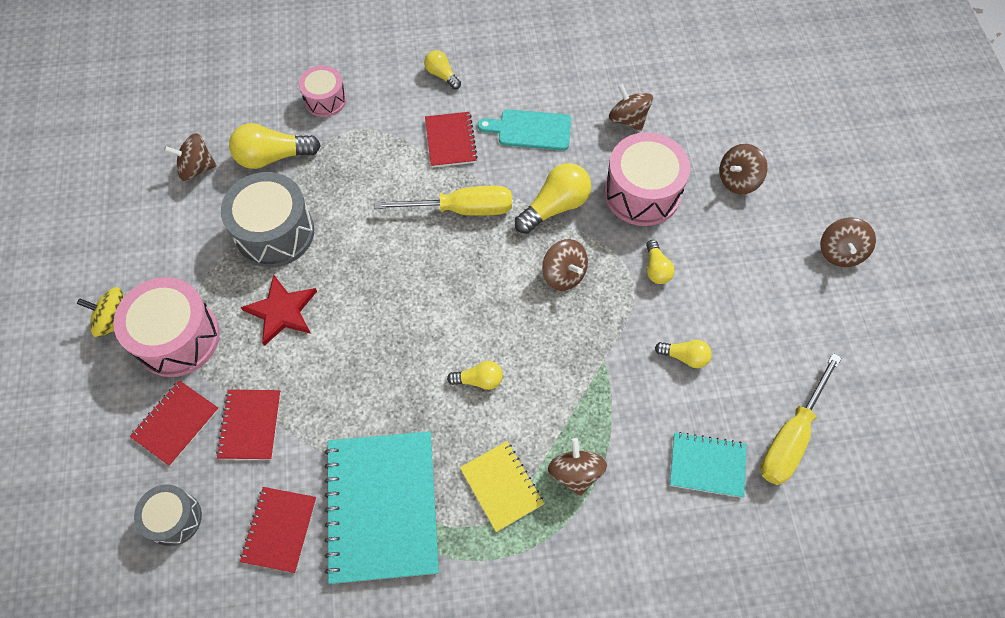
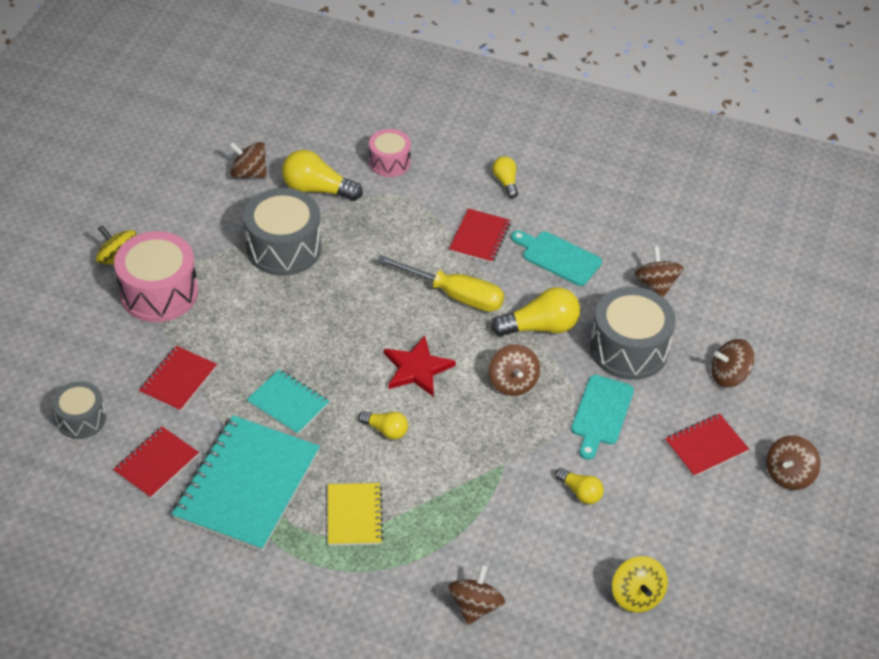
camera: 25 degrees right, 15 degrees down
red notebook [130,380,219,466] -> red notebook moved to [665,413,749,477]
red star [241,274,317,346] -> red star moved to [384,335,456,397]
brown spinning top [548,438,607,496] -> brown spinning top moved to [448,564,505,625]
pink drum [604,132,690,226] -> grey drum [590,287,676,380]
yellow light bulb [646,240,675,284] -> turquoise cutting board [571,375,634,460]
turquoise notebook [670,432,747,498] -> turquoise notebook moved to [246,369,330,435]
yellow screwdriver [760,353,841,485] -> yellow spinning top [612,556,668,613]

